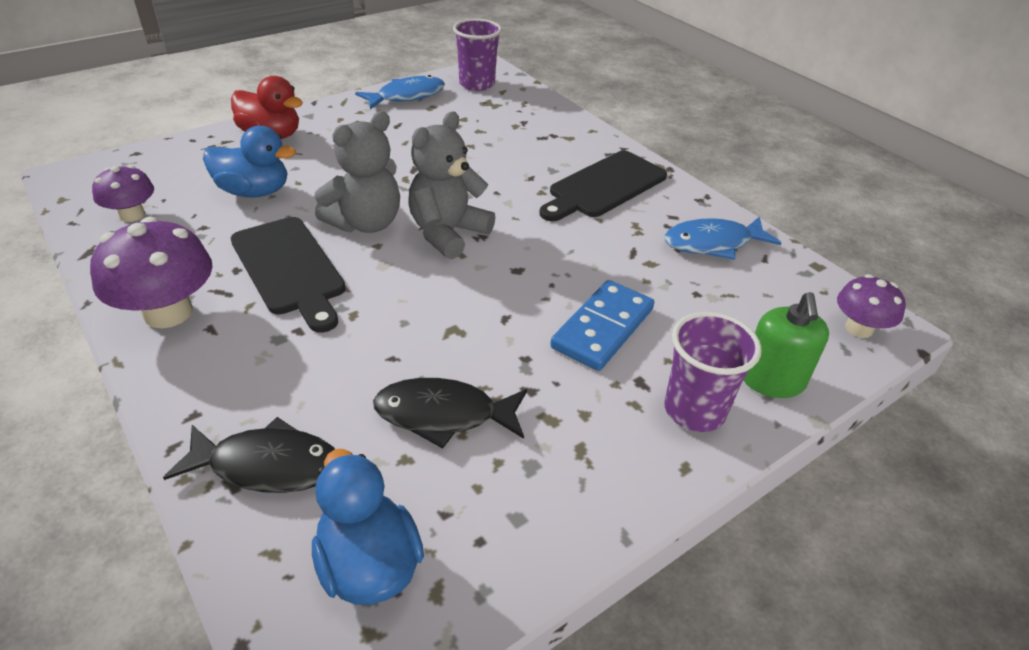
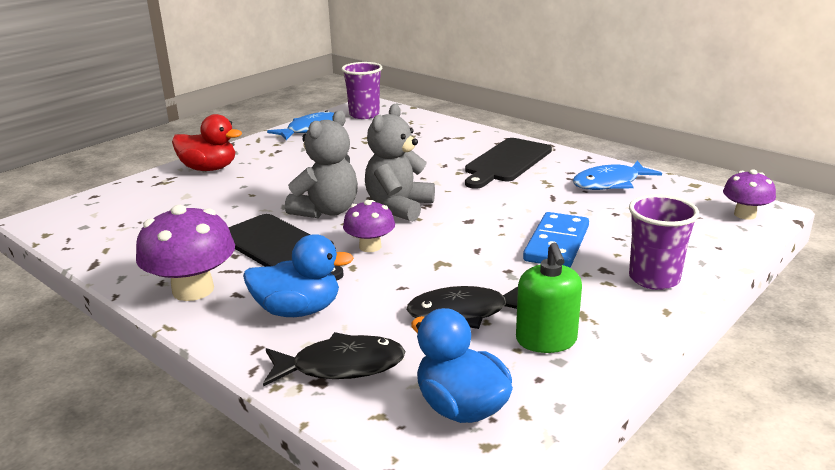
camera: 10 degrees left, 15 degrees down
purple mushroom [92,165,154,222] -> purple mushroom moved to [343,200,395,252]
blue duck [203,126,296,198] -> blue duck moved to [243,234,354,317]
green soap dispenser [744,292,829,398] -> green soap dispenser moved to [516,243,582,353]

